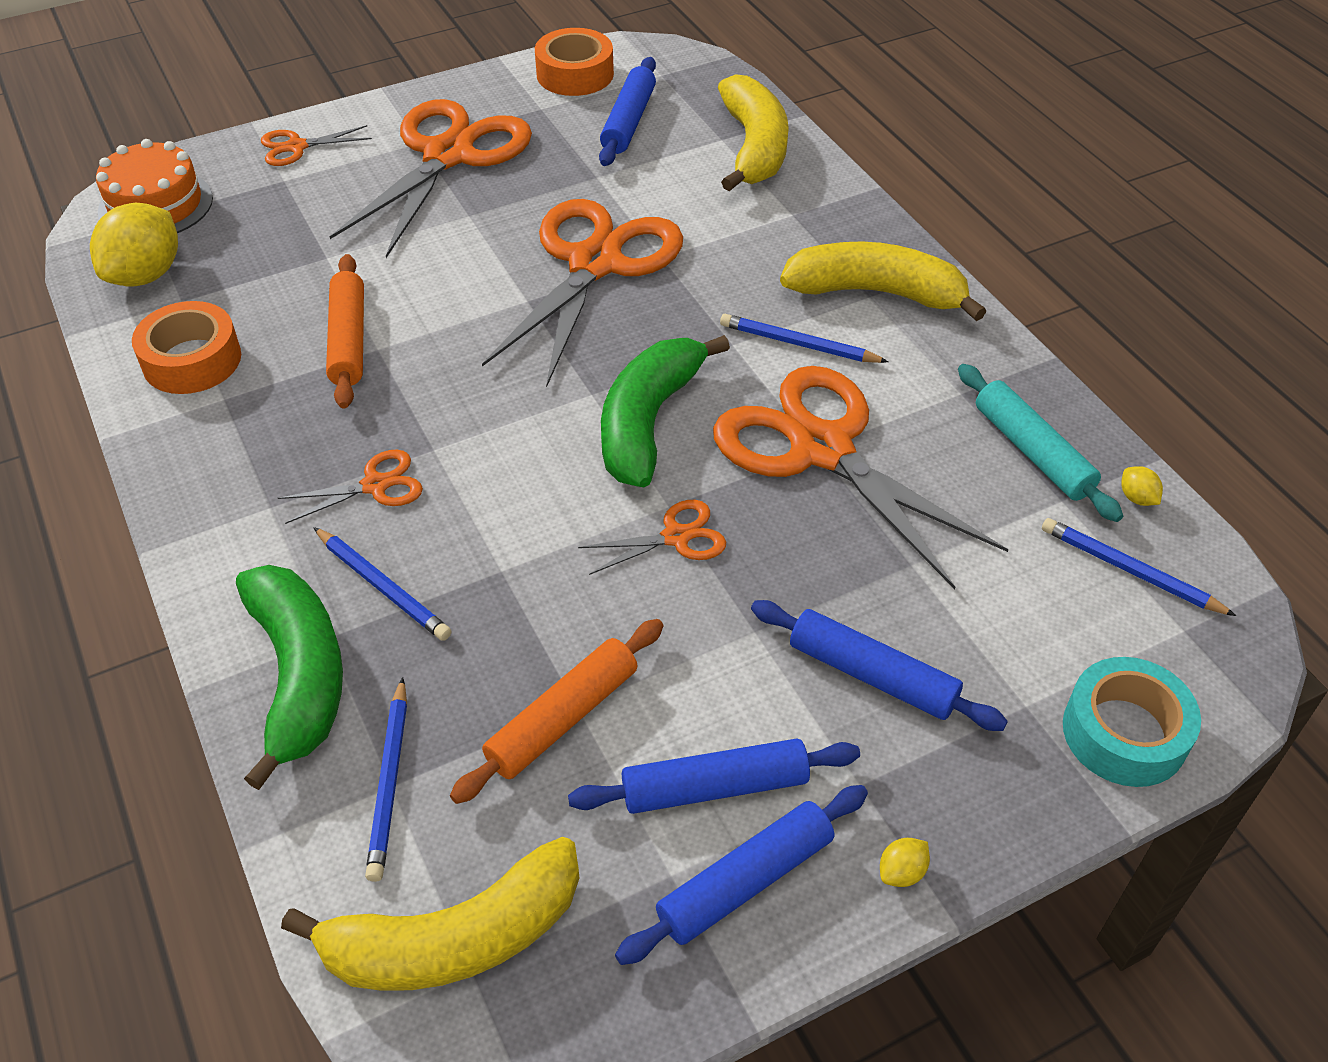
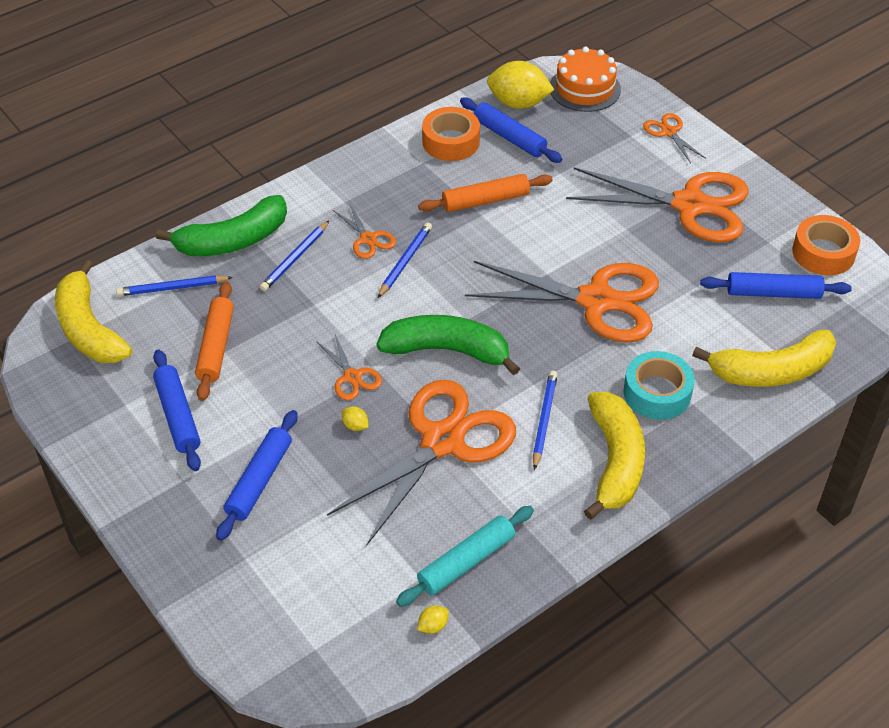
camera: 80 degrees right, 0 degrees up
orange rolling pin [450,619,663,804] -> orange rolling pin turned 60 degrees clockwise [195,282,234,401]
blue rolling pin [615,785,868,965] -> blue rolling pin moved to [460,97,562,163]
yellow lemon [880,838,930,887] -> yellow lemon moved to [342,407,368,431]
blue pencil [1042,518,1236,616] -> blue pencil moved to [378,222,432,298]
turquoise tape [1063,657,1201,787] -> turquoise tape moved to [623,351,695,420]

